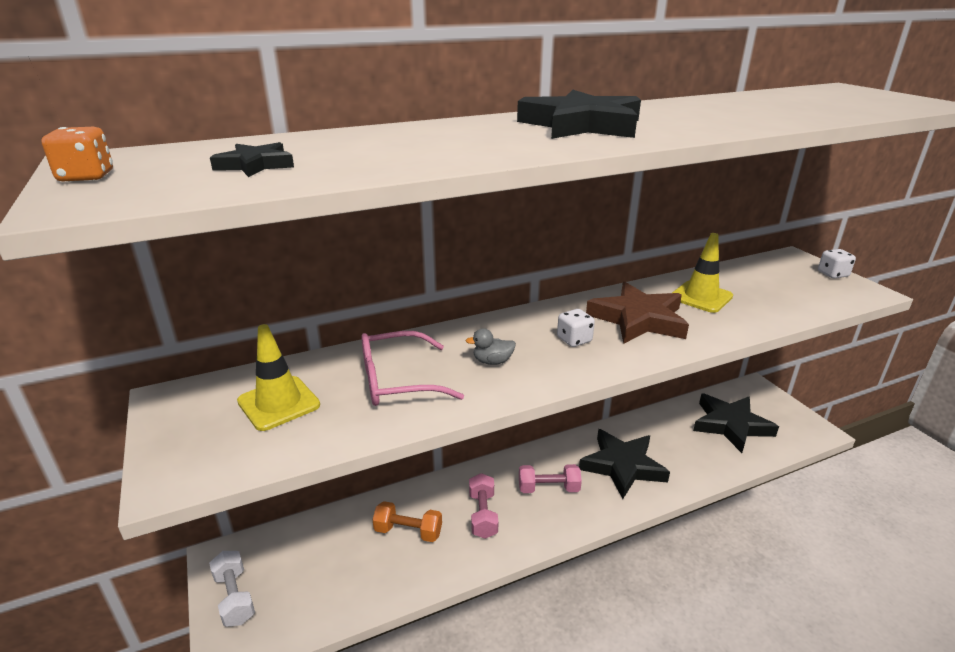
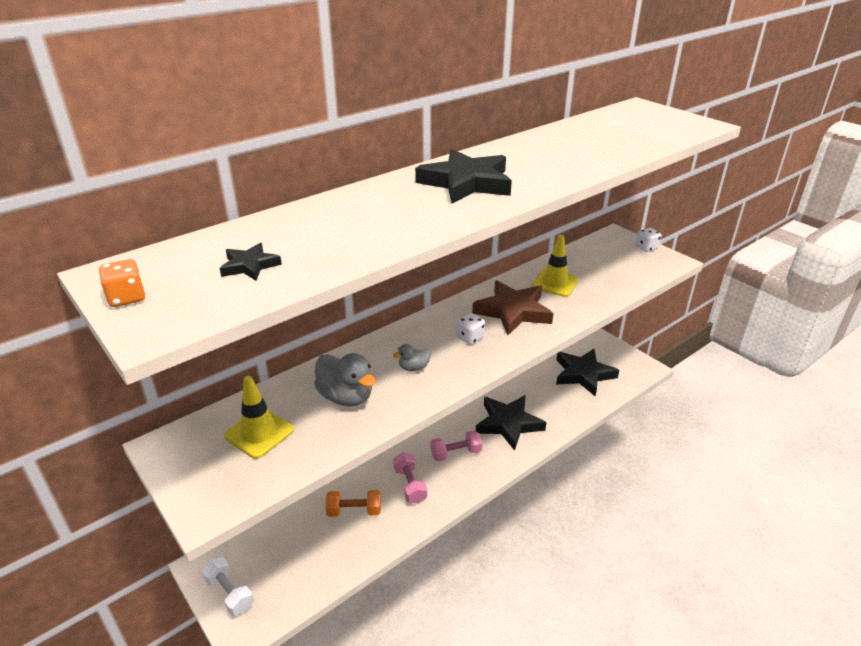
camera: 15 degrees left, 5 degrees up
pink glasses [361,331,464,406] -> grey duck [314,353,376,407]

